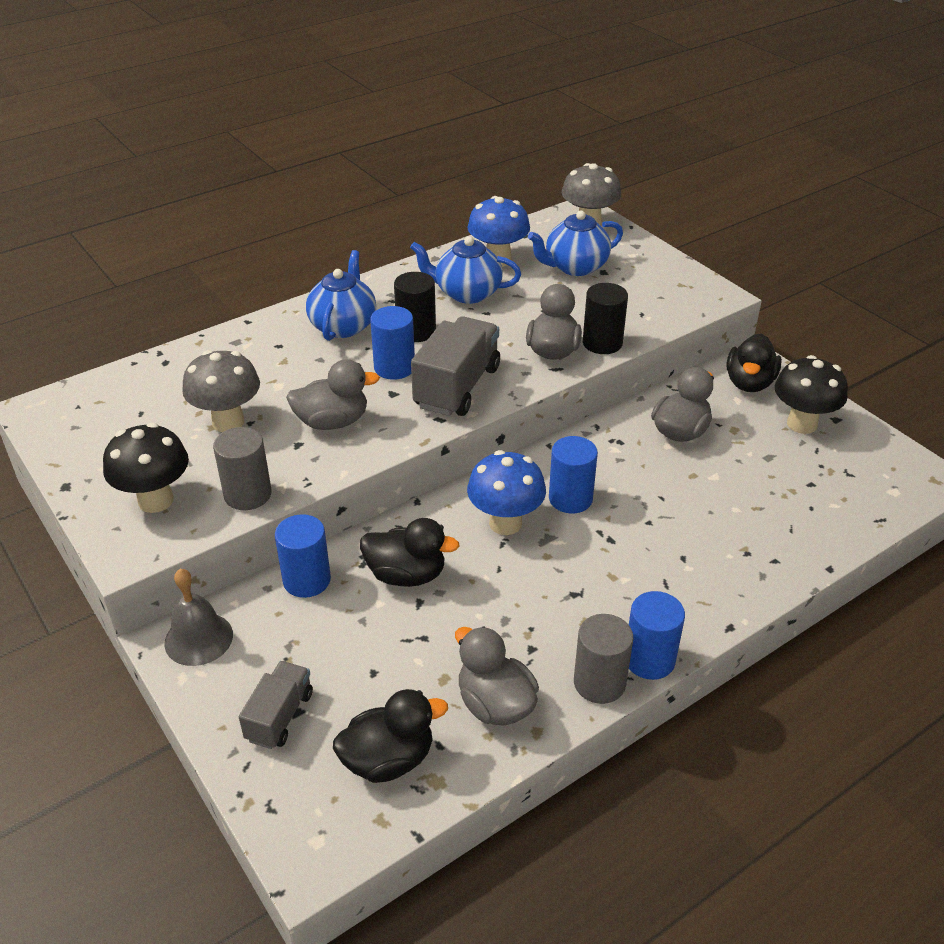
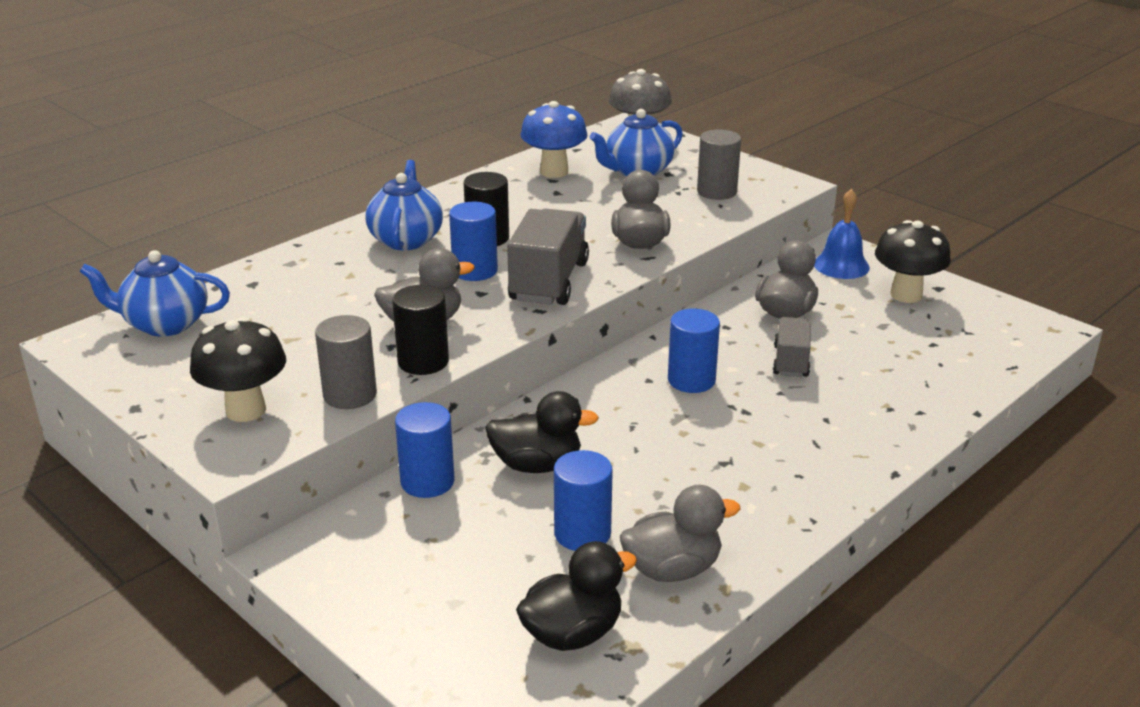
camera: 10 degrees left, 10 degrees down
grey bell [164,569,233,666] -> none
grey mushroom [182,350,260,432] -> none
grey truck [239,661,313,749] -> grey truck moved to [773,317,811,377]
blue teapot [410,236,521,304] -> blue teapot moved to [79,250,230,337]
grey duck [455,626,539,726] -> grey duck turned 120 degrees clockwise [620,485,741,582]
blue mushroom [467,450,546,535] -> none
grey cylinder [574,614,633,704] -> grey cylinder moved to [697,129,741,200]
black cylinder [583,283,628,354] -> black cylinder moved to [392,285,449,375]
blue cylinder [629,591,685,680] -> blue cylinder moved to [554,450,613,551]
black duck [726,333,782,392] -> blue bell [814,189,870,279]

